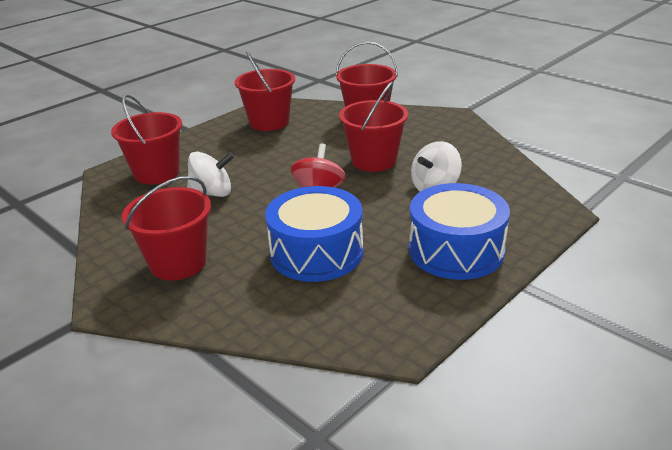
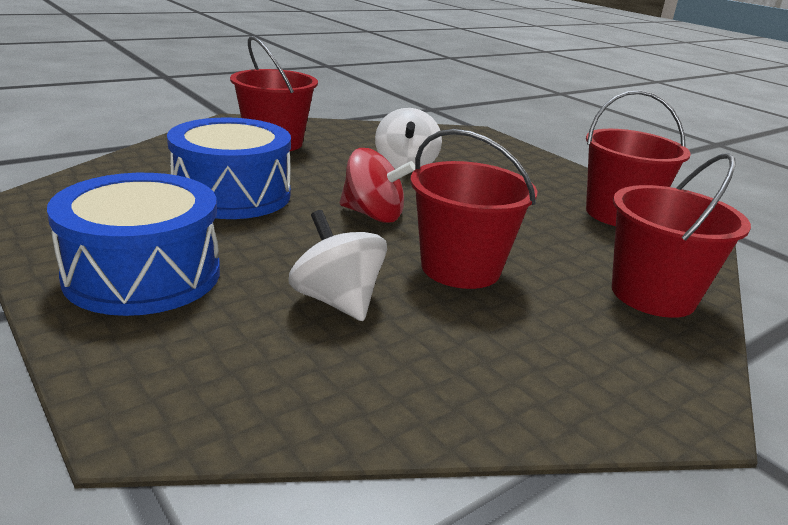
camera: 95 degrees right, 5 degrees down
red bucket [111,94,182,184] -> none

